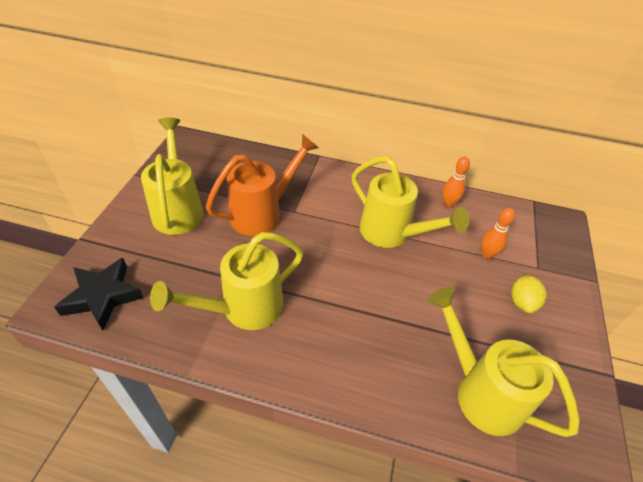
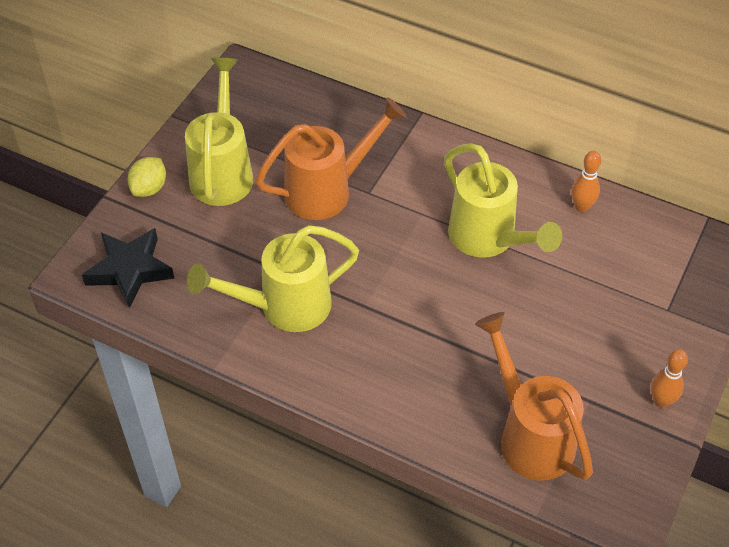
camera: 15 degrees right, 5 degrees up
yellow watering can [427,287,580,437] -> orange watering can [475,312,593,481]
orange bowling pin [481,208,515,259] -> orange bowling pin moved to [651,349,688,408]
yellow lemon [511,275,547,313] -> yellow lemon moved to [127,157,166,197]

